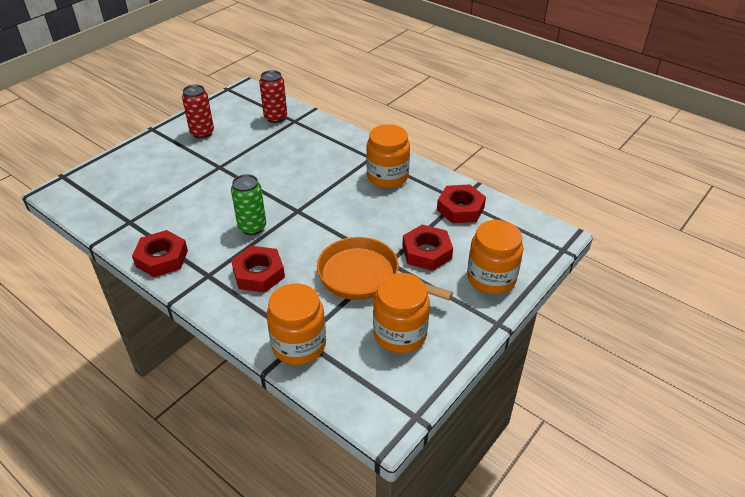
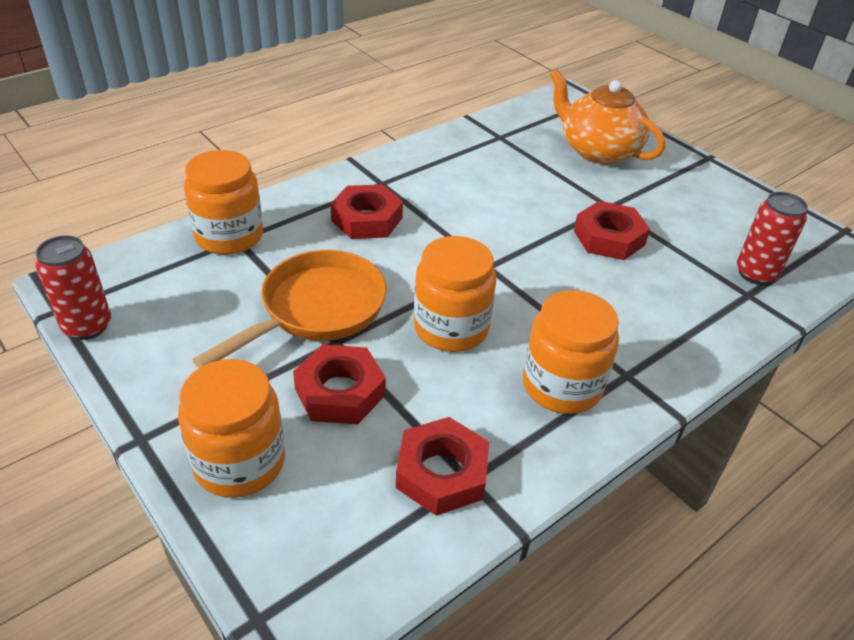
camera: 100 degrees right, 0 degrees up
red nut [132,230,188,277] -> red nut moved to [574,201,650,260]
red can [182,85,214,139] -> red can moved to [35,235,111,340]
green can [231,174,266,235] -> none
orange jar [373,273,430,353] -> orange jar moved to [414,236,496,352]
none -> orange teapot [550,69,665,164]

